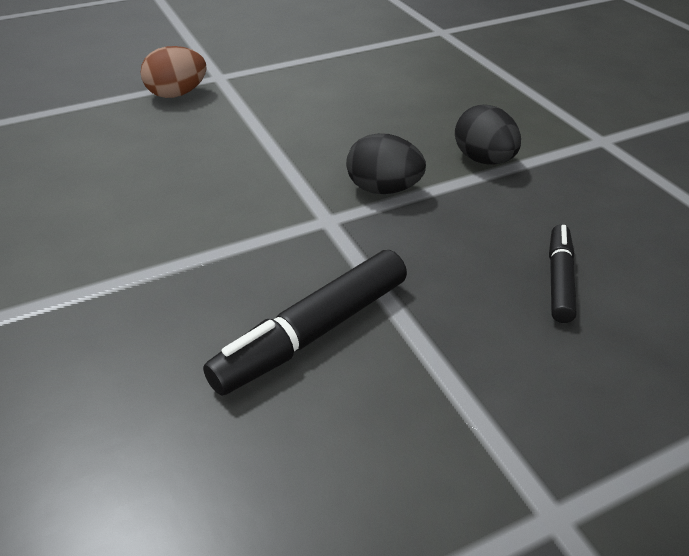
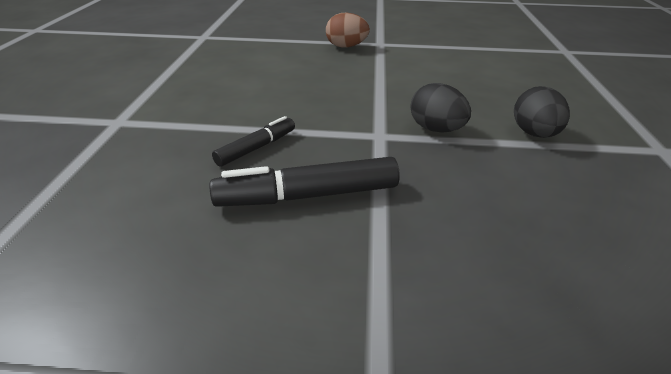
camera: 30 degrees right, 5 degrees down
black marker [549,225,577,323] -> black marker moved to [212,116,295,167]

